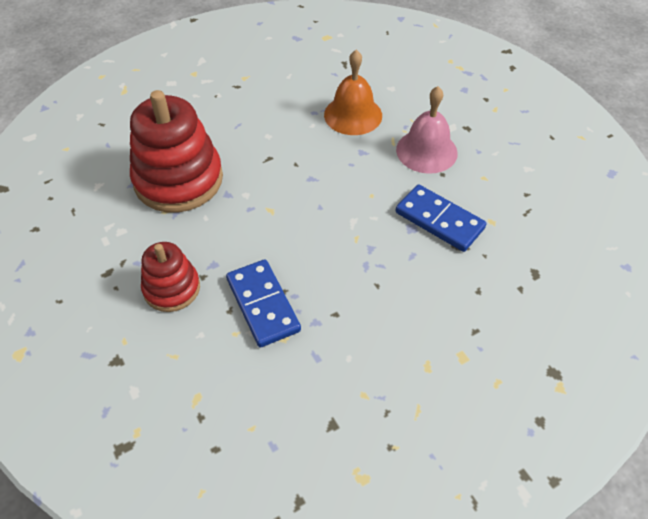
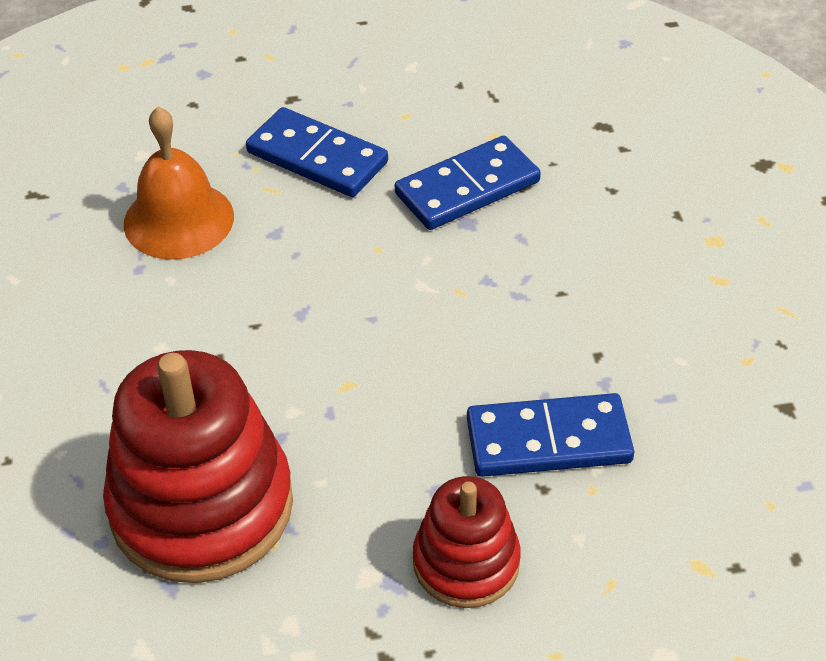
camera: 70 degrees left, 5 degrees down
pink bell [396,86,458,174] -> blue domino [246,107,388,197]

